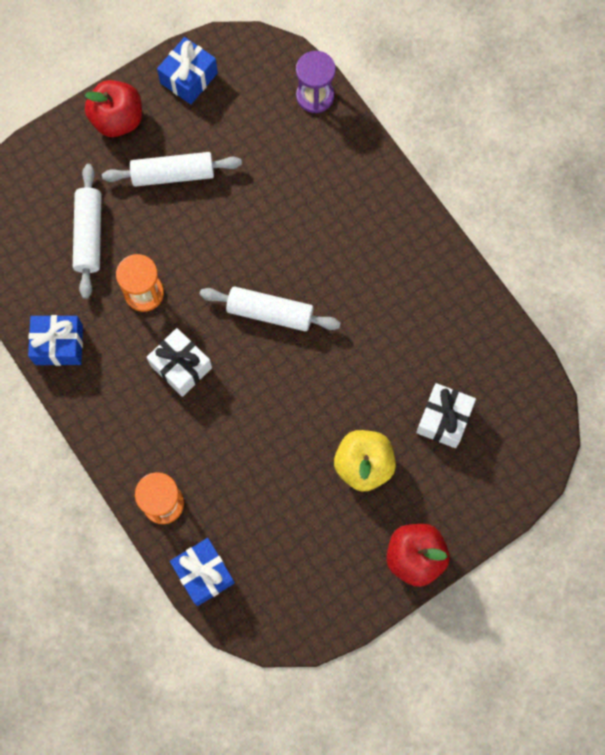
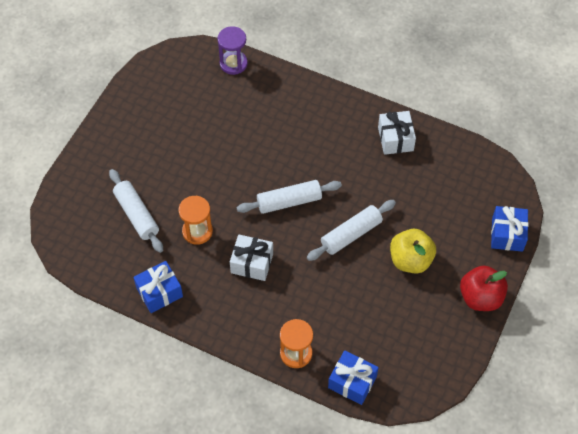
camera: 30 degrees left, 15 degrees down
red apple [85,80,142,137] -> none
white rolling pin [102,152,242,187] -> white rolling pin moved to [307,200,396,261]
blue gift [157,37,218,104] -> blue gift moved to [491,206,528,252]
white gift [416,383,476,448] -> white gift moved to [378,111,416,155]

